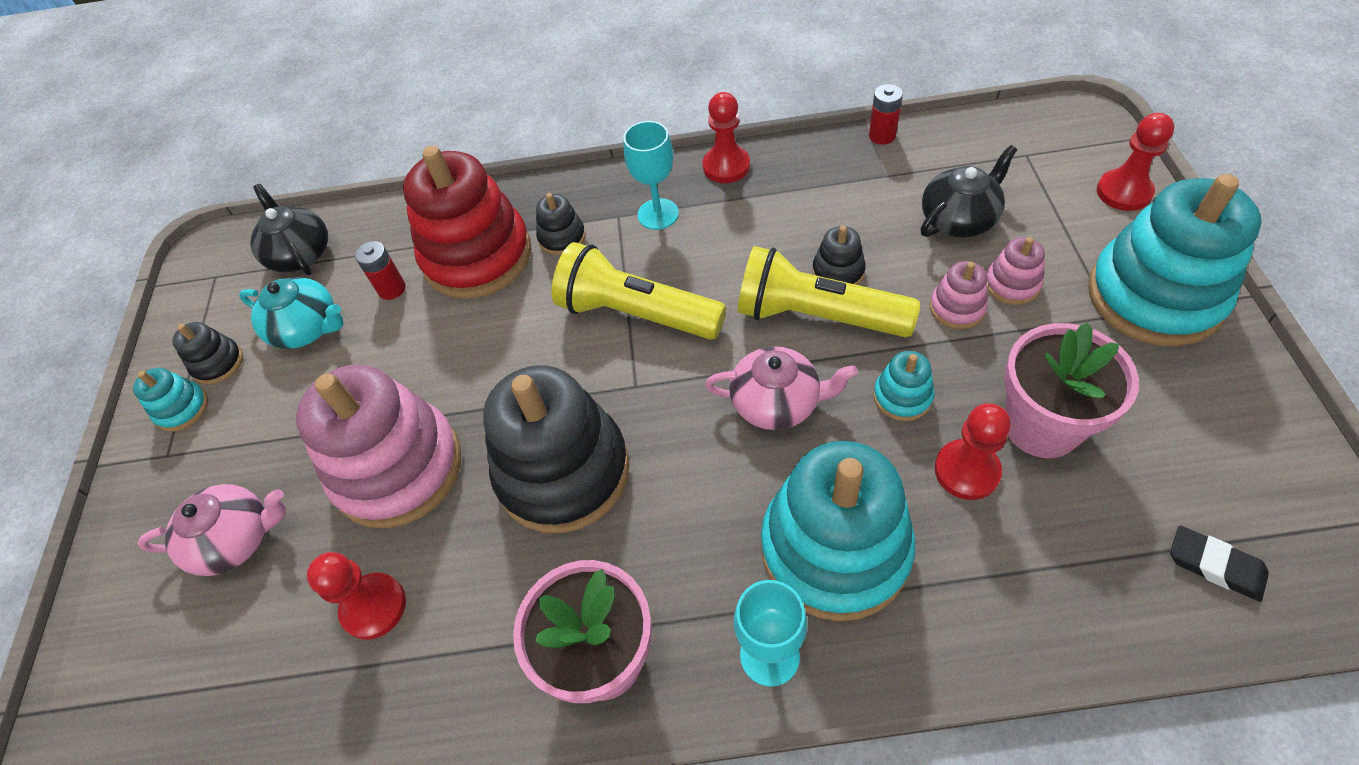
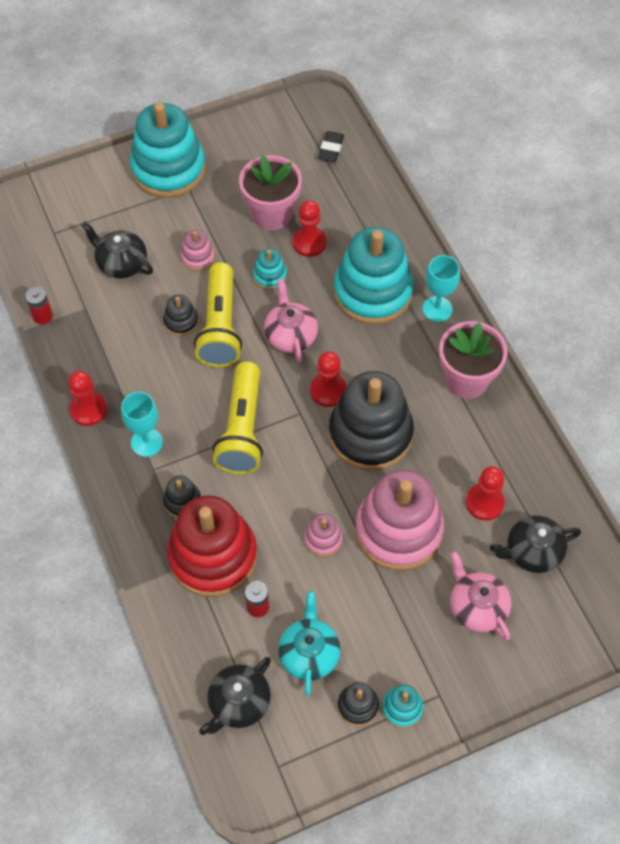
camera: 115 degrees left, 5 degrees up
pink stacking toy [987,237,1045,305] -> pink stacking toy moved to [304,514,343,557]
red pawn [1096,113,1174,211] -> red pawn moved to [310,351,347,407]
none -> black teapot [490,515,581,573]

